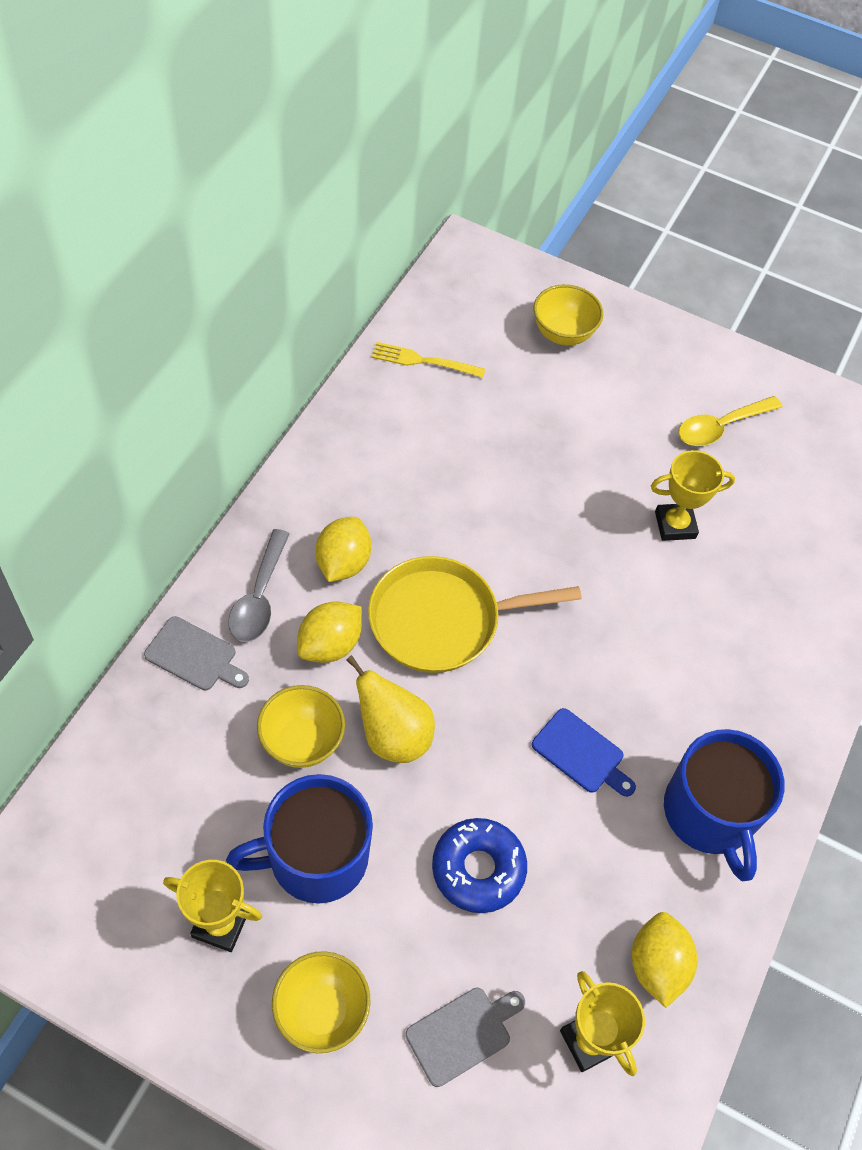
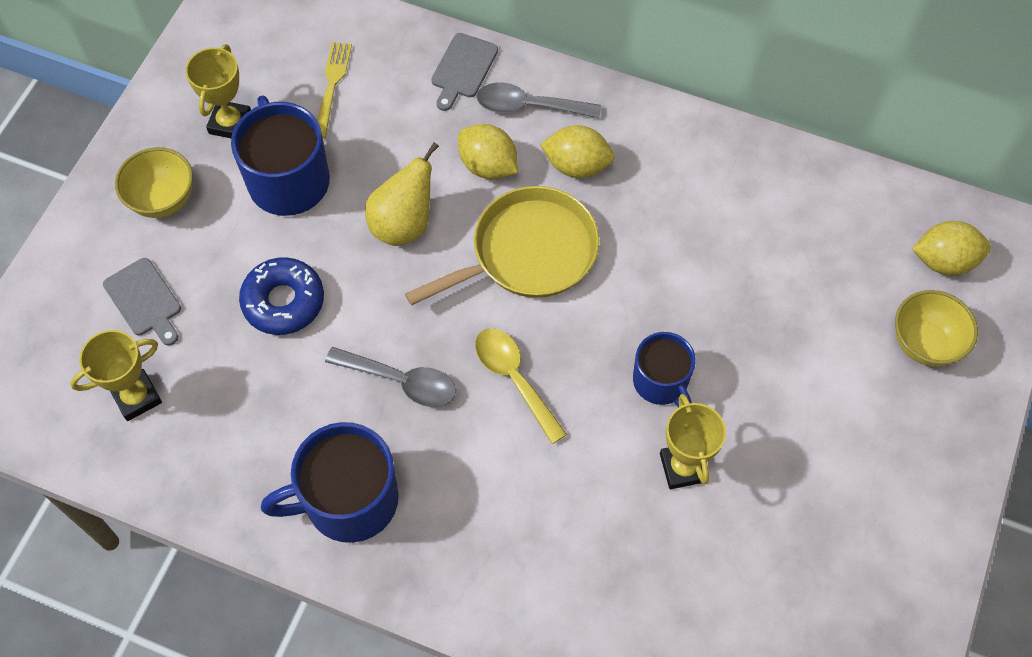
camera: 90 degrees right, 5 degrees up
yellow bowl [257,685,345,768] -> none
yellow pan [368,556,582,673] -> yellow pan turned 75 degrees clockwise [405,186,599,305]
yellow fork [372,342,485,378] -> yellow fork moved to [317,42,352,138]
blue cutting board [532,708,636,797] -> grey spoon [325,347,456,407]
yellow lemon [631,912,698,1008] -> yellow lemon moved to [912,221,991,276]
yellow spoon [678,396,782,446] -> yellow spoon moved to [475,328,567,444]
none -> blue mug [633,332,696,408]

